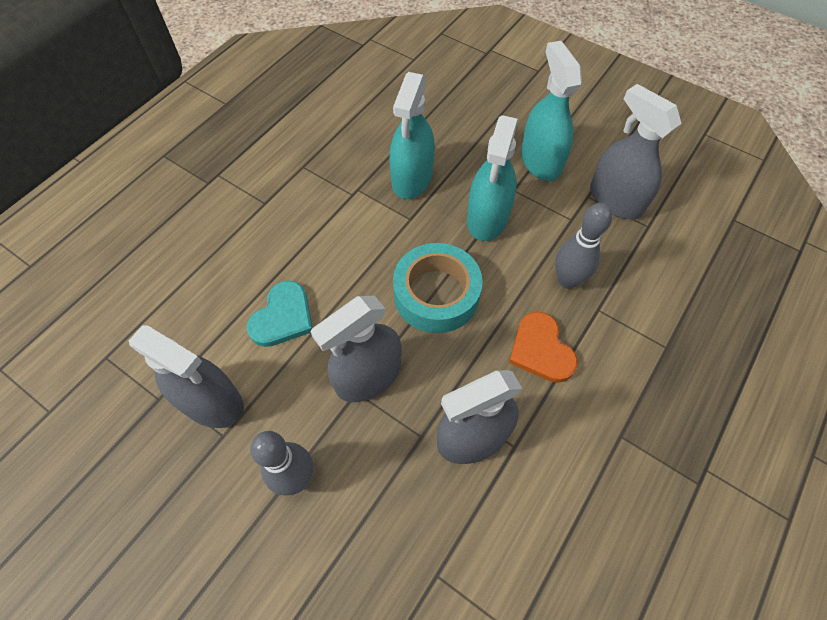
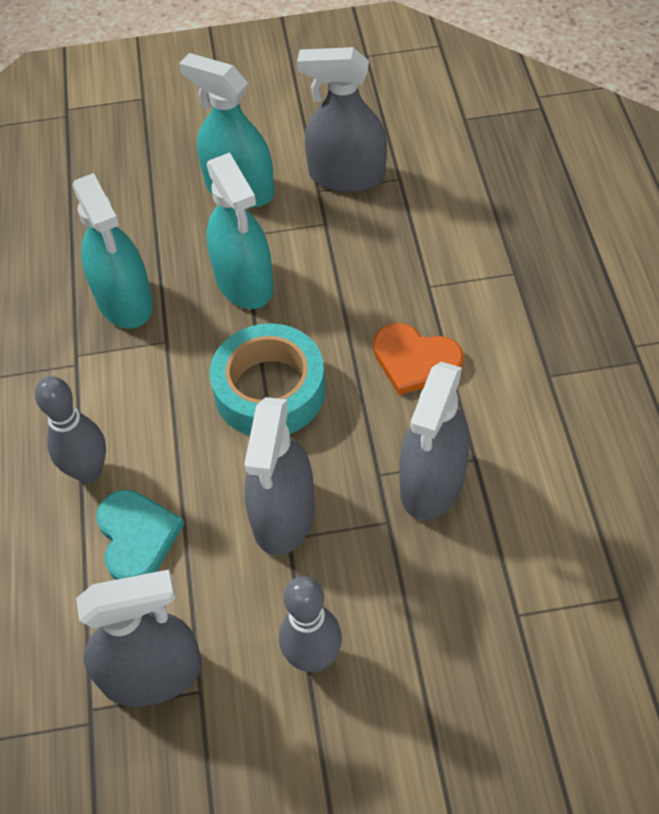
camera: 40 degrees left, 5 degrees down
grey bowling pin [555,203,612,289] -> grey bowling pin moved to [35,376,106,483]

